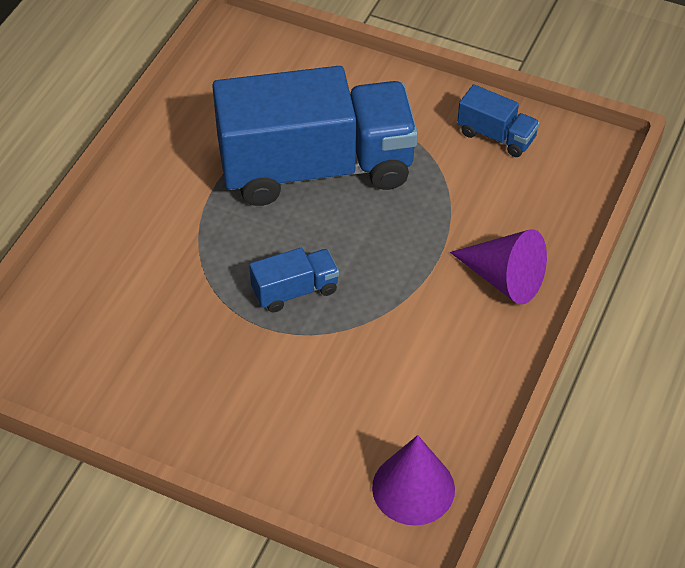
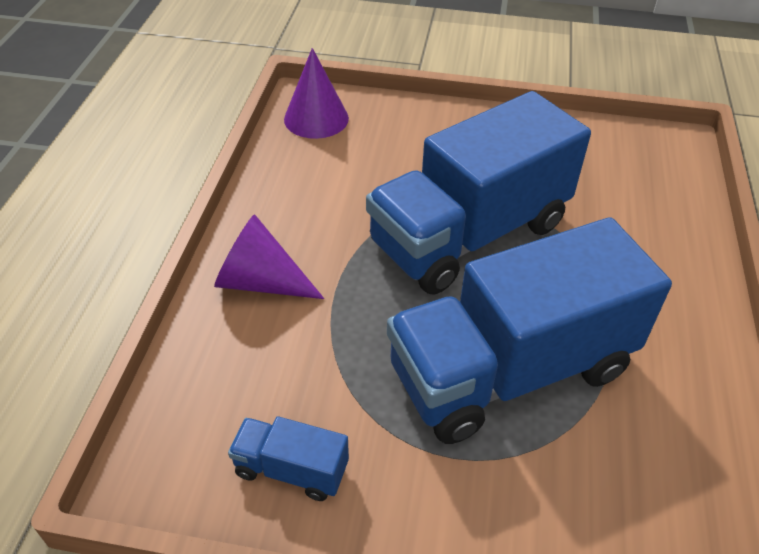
camera: 165 degrees right, 5 degrees down
blue truck [249,247,339,313] -> blue truck [366,91,591,294], size x2.43

